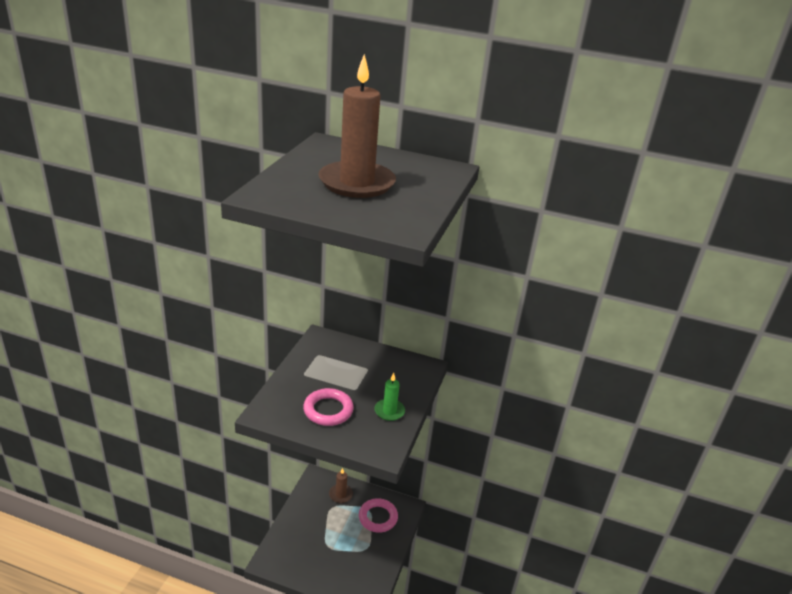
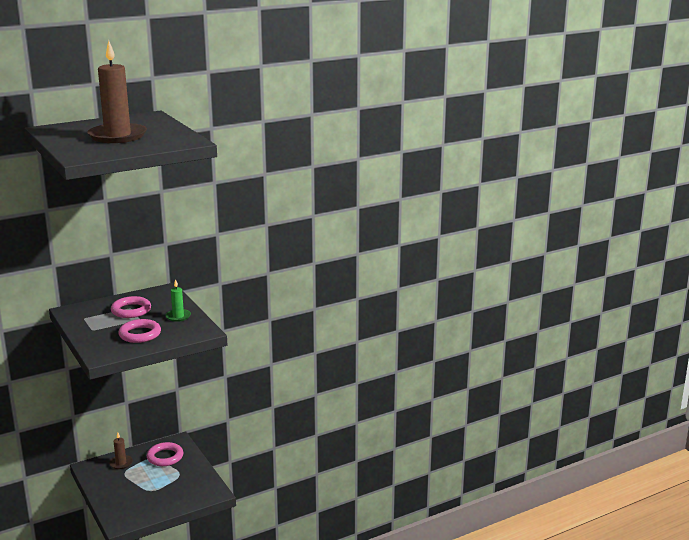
camera: 45 degrees left, 10 degrees down
none -> pink ring [111,296,151,318]

